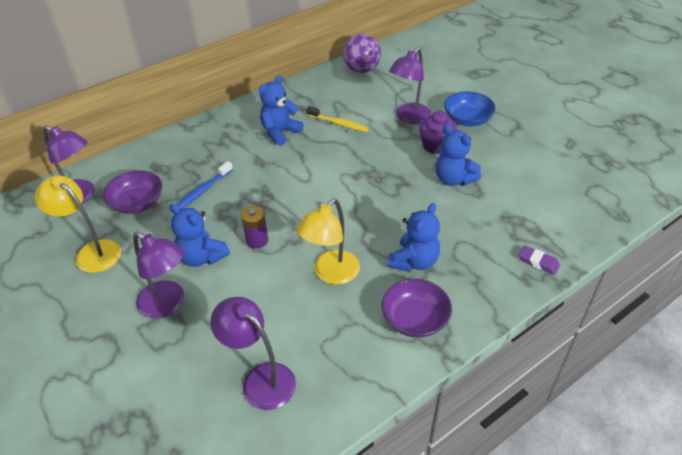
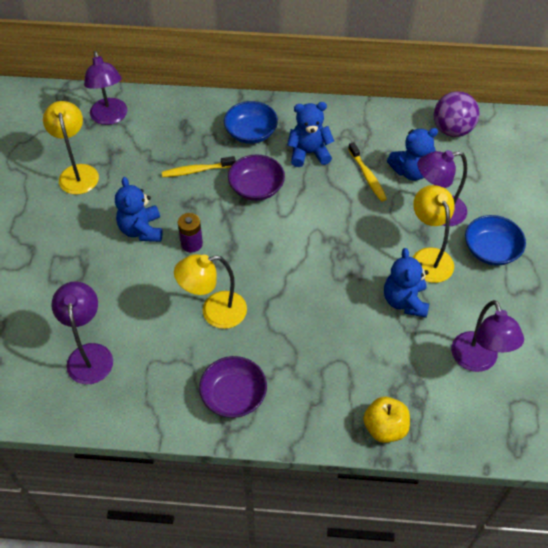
camera: 40 degrees right, 10 degrees up
purple bowl [103,170,162,214] -> purple bowl moved to [228,155,285,201]
purple lamp [133,231,184,318] -> purple lamp moved to [451,300,524,372]
blue toothbrush [176,161,233,209] -> yellow toothbrush [162,156,236,177]
blue teddy bear [387,203,440,272] -> blue teddy bear moved to [387,128,438,181]
purple cupcake [419,111,458,154] -> yellow lamp [412,185,455,283]
purple eraser [518,245,560,275] -> yellow apple [363,397,410,443]
none -> blue bowl [224,101,278,144]

